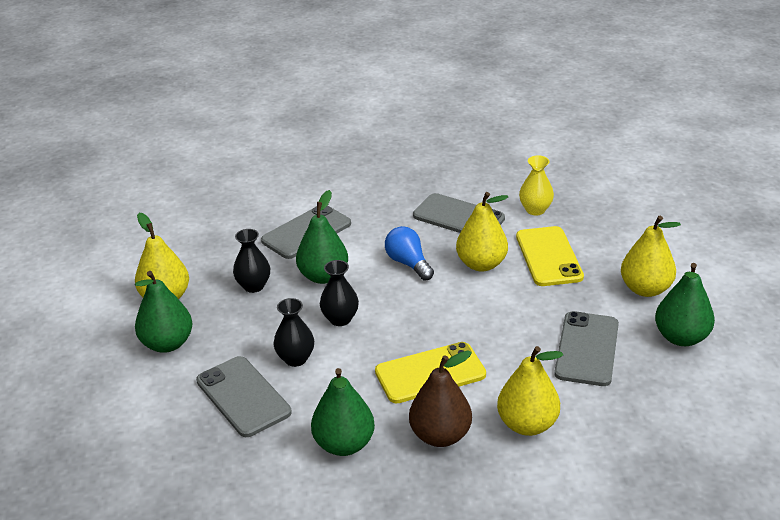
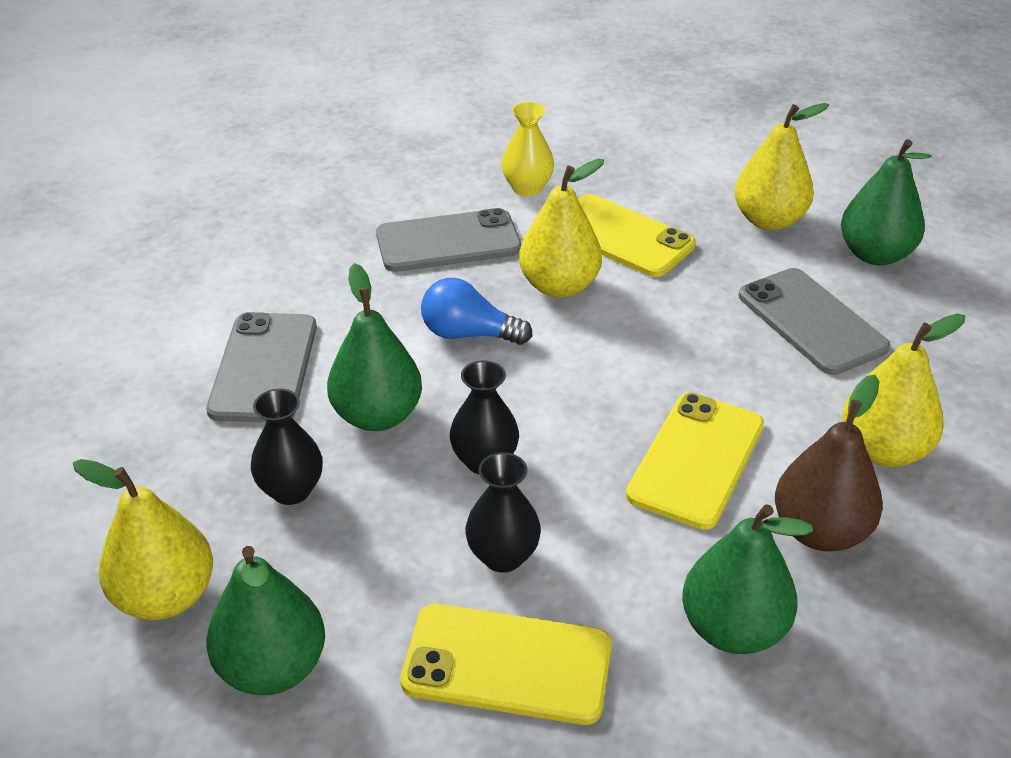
camera: 45 degrees left, 5 degrees up
grey phone [196,356,292,437] -> yellow phone [400,604,612,725]

